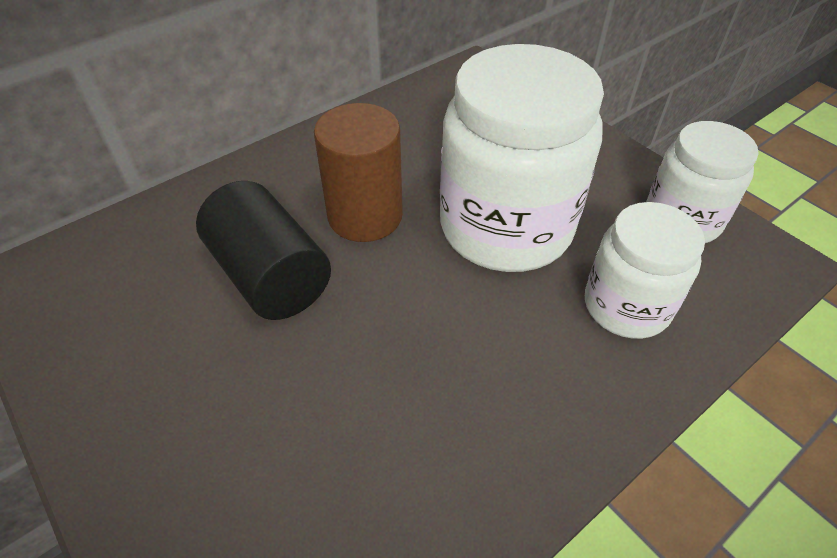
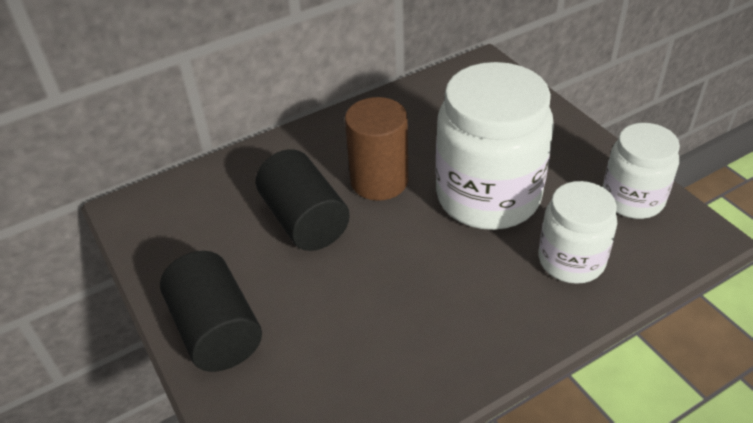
camera: 10 degrees right, 5 degrees down
none -> black cylinder [160,251,262,372]

